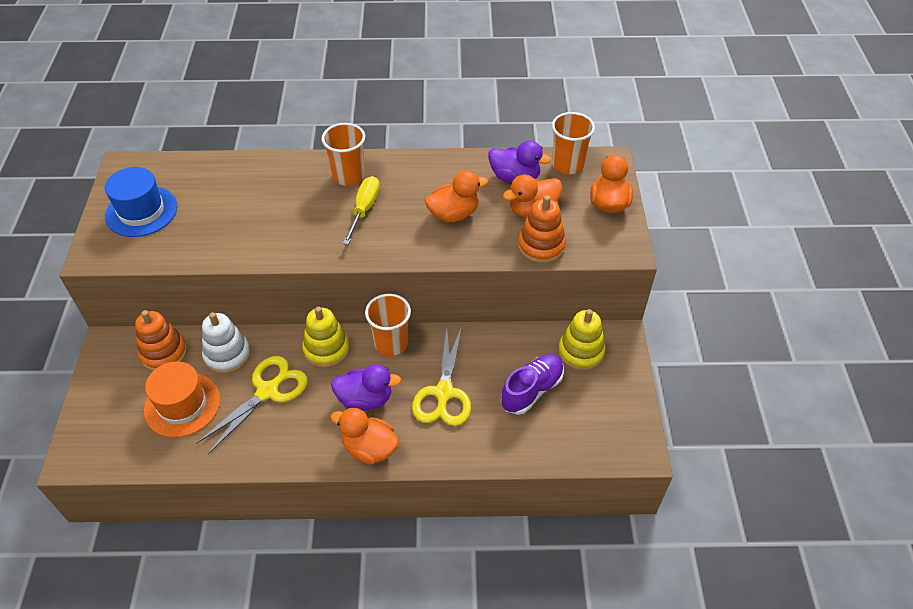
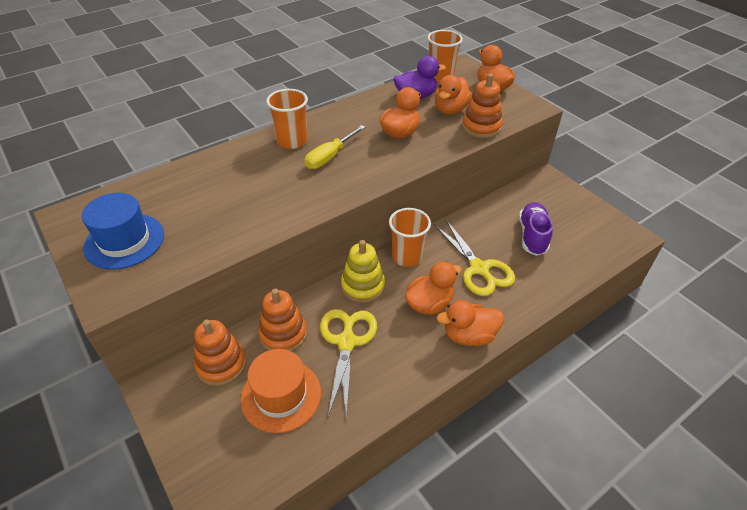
camera: 35 degrees left, 5 degrees down
white stacking toy [202,312,251,374] -> orange stacking toy [258,289,307,352]
purple duck [331,364,401,411] -> orange duck [405,262,462,315]
yellow screwdriver [343,176,380,245] -> yellow screwdriver turned 120 degrees counterclockwise [305,125,365,169]
yellow stacking toy [558,309,605,371] -> none

